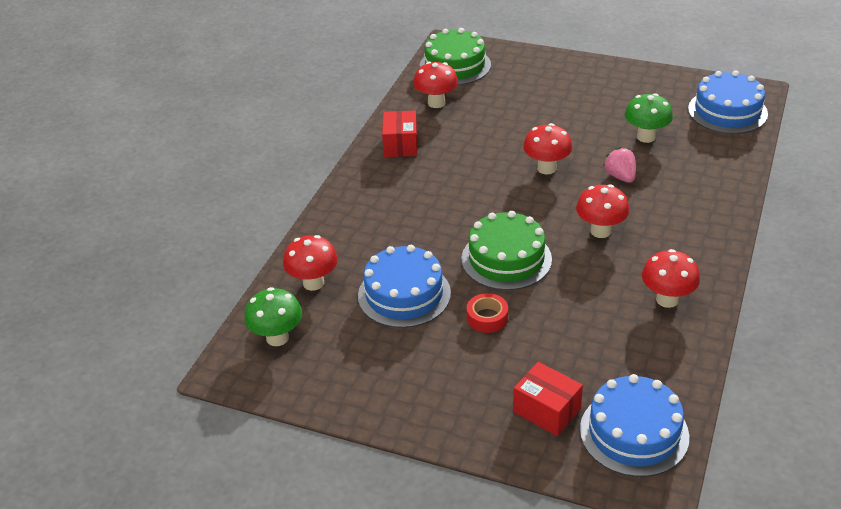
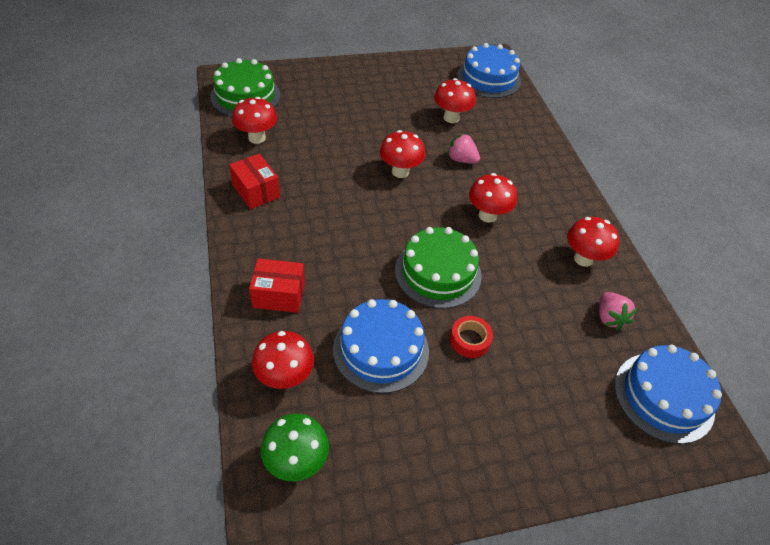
camera: 40 degrees left, 10 degrees up
red box [513,362,583,436] -> red box moved to [249,259,305,313]
green mushroom [625,93,673,143] -> red mushroom [434,78,476,123]
none -> pink strawberry [599,292,638,330]

